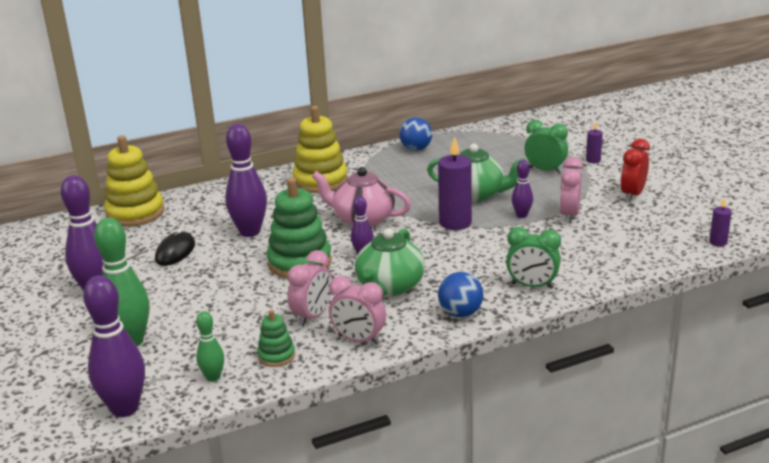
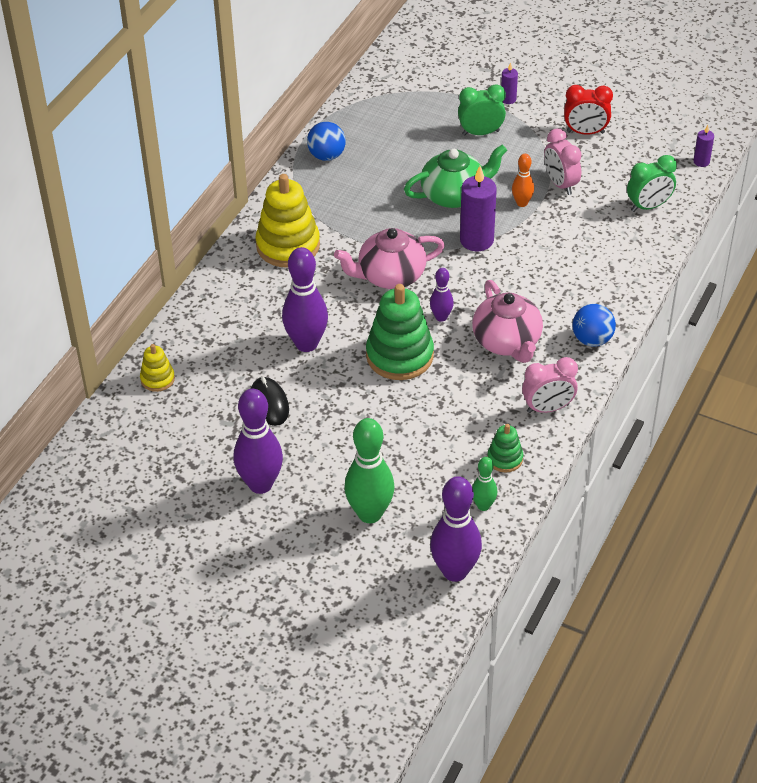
camera: 40 degrees left, 20 degrees up
yellow stacking toy [104,135,165,227] -> yellow stacking toy [140,344,175,392], size x0.50
pink clock [287,250,332,326] -> none
green teapot [355,228,425,296] -> pink teapot [472,280,543,363]
green clock [506,227,561,289] -> green clock moved to [627,155,677,212]
purple bowling pin [512,160,533,218] -> orange bowling pin [512,154,534,207]
red clock [620,139,650,202] -> red clock turned 75 degrees counterclockwise [564,85,613,135]

